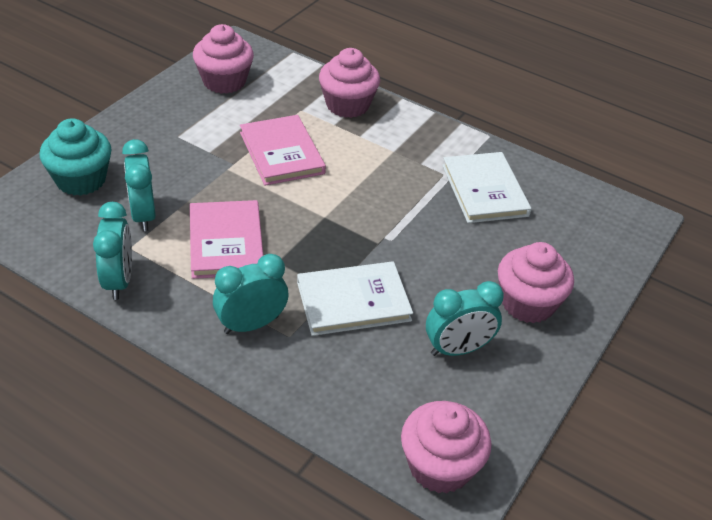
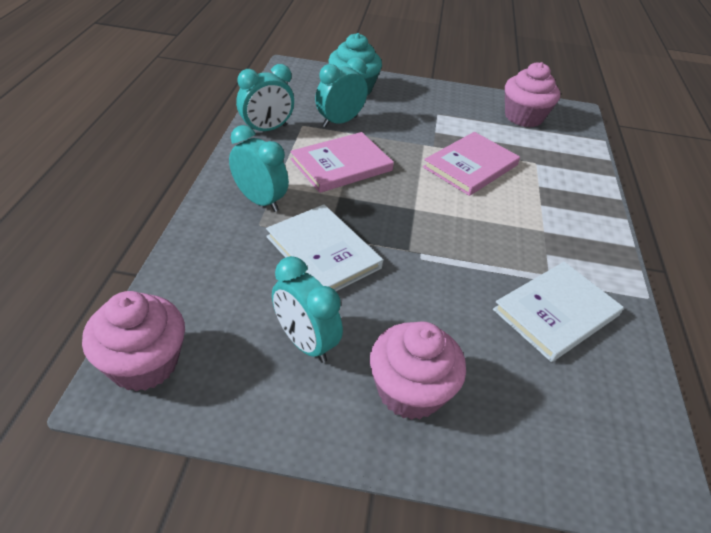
camera: 65 degrees right, 0 degrees up
pink cupcake [319,48,380,118] -> none

